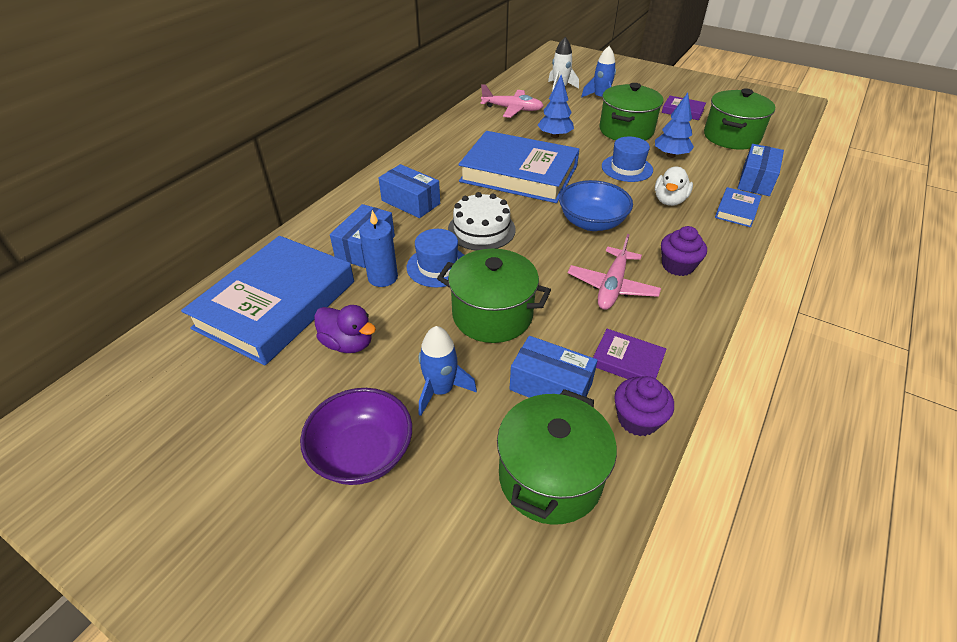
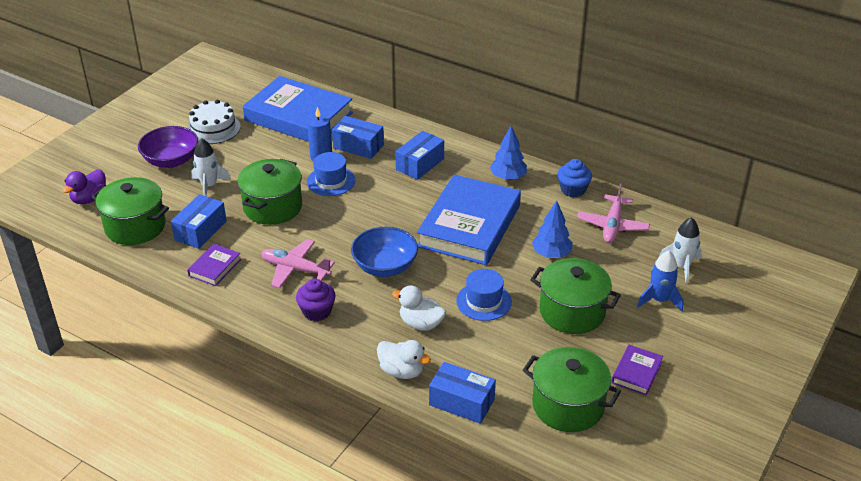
camera: 90 degrees right, 5 degrees down
purple duck [314,305,376,353] -> purple duck moved to [62,169,106,204]
blue rocket [419,326,477,416] -> white rocket [191,138,231,196]
white cake [448,192,516,251] -> white cake moved to [187,100,241,144]
purple cupcake [614,376,674,436] -> none
blue tree [655,92,694,158] -> blue tree moved to [490,126,527,180]
blue book [715,187,762,227] -> white duck [377,340,431,379]
none -> blue cupcake [557,159,592,197]

